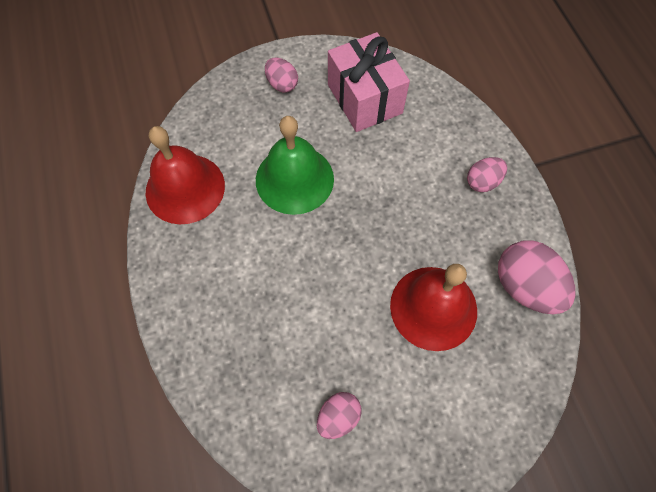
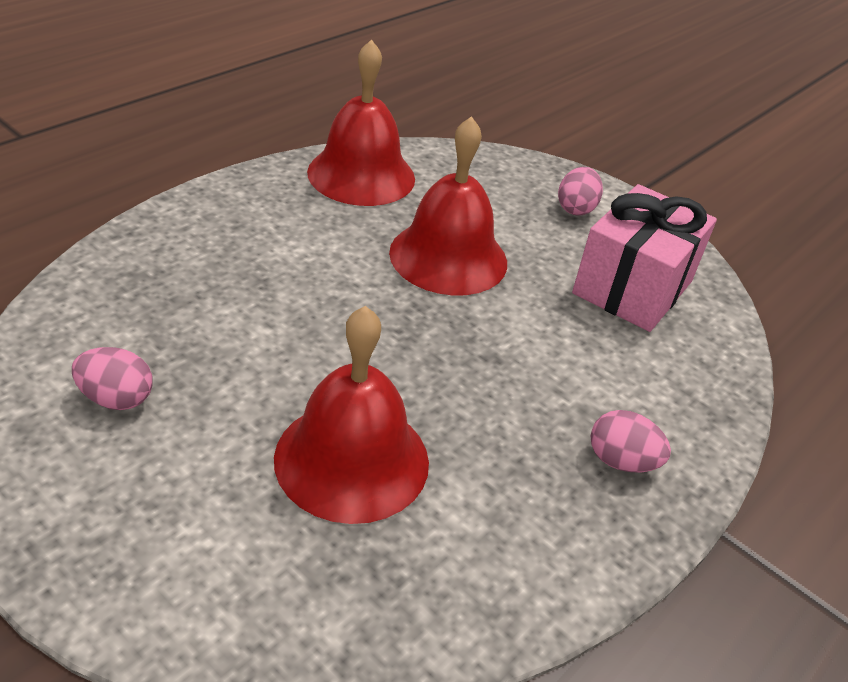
camera: 55 degrees right, 25 degrees down
green bell [256,116,334,215] -> red bell [389,116,507,295]
pink egg [498,240,575,314] -> none

